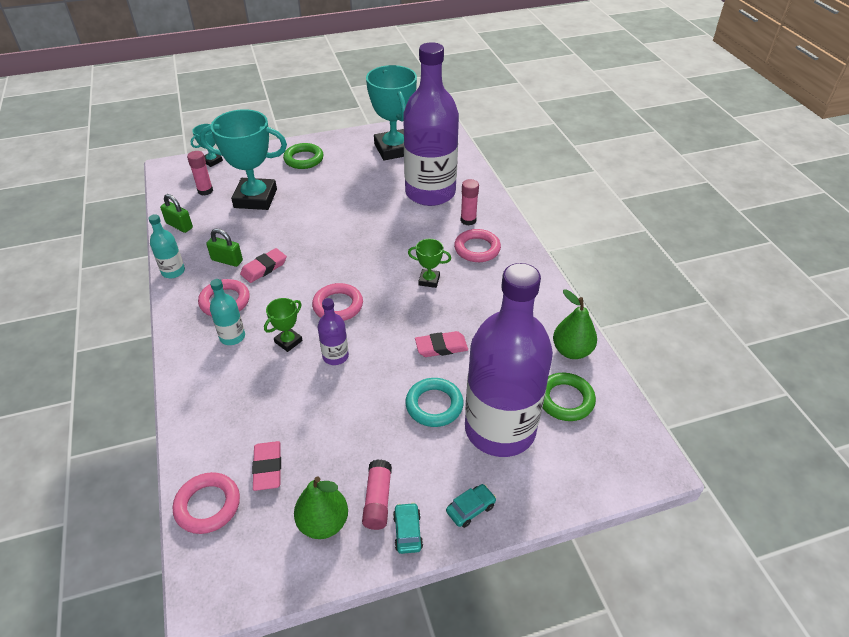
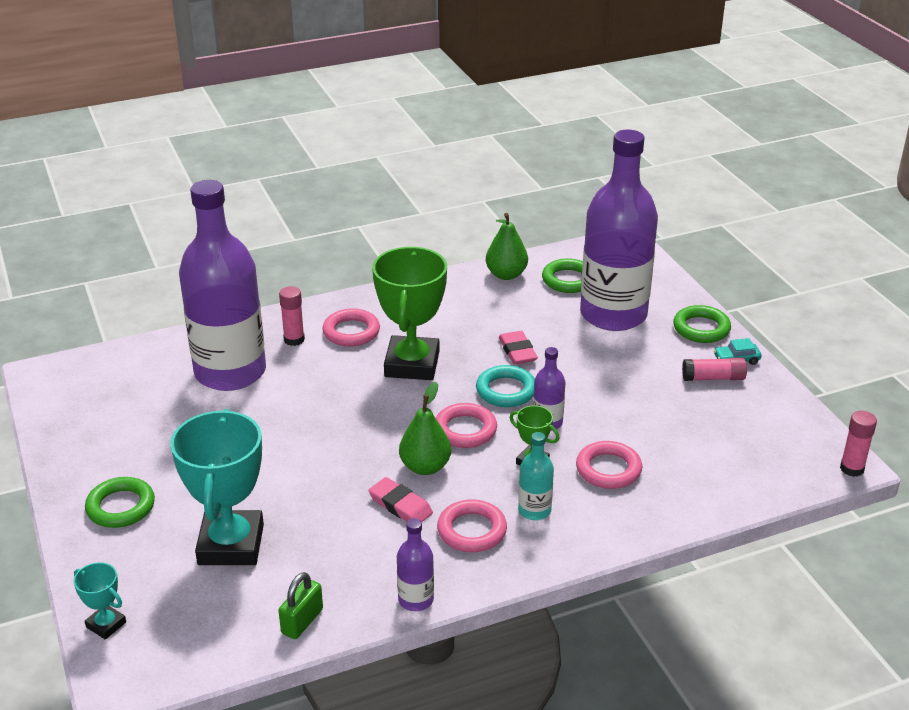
camera: 95 degrees left, 10 degrees down
turquoise bottle [149,214,185,278] -> purple bottle [397,518,434,611]
pink ring [173,472,240,534] -> pink ring moved to [576,441,642,489]
pink glue stick [187,151,213,195] -> pink glue stick moved to [840,411,877,477]
green padlock [206,229,243,267] -> none
pink eraser [252,441,281,491] -> none
green pear [294,476,348,539] -> green pear moved to [399,382,451,475]
turquoise trophy [366,65,417,160] -> none
turquoise ring [405,378,464,427] -> turquoise ring moved to [476,365,535,407]
green trophy [408,239,451,288] -> green trophy [372,247,447,380], size x2.20
turquoise car [446,484,496,528] -> green ring [673,305,731,343]

